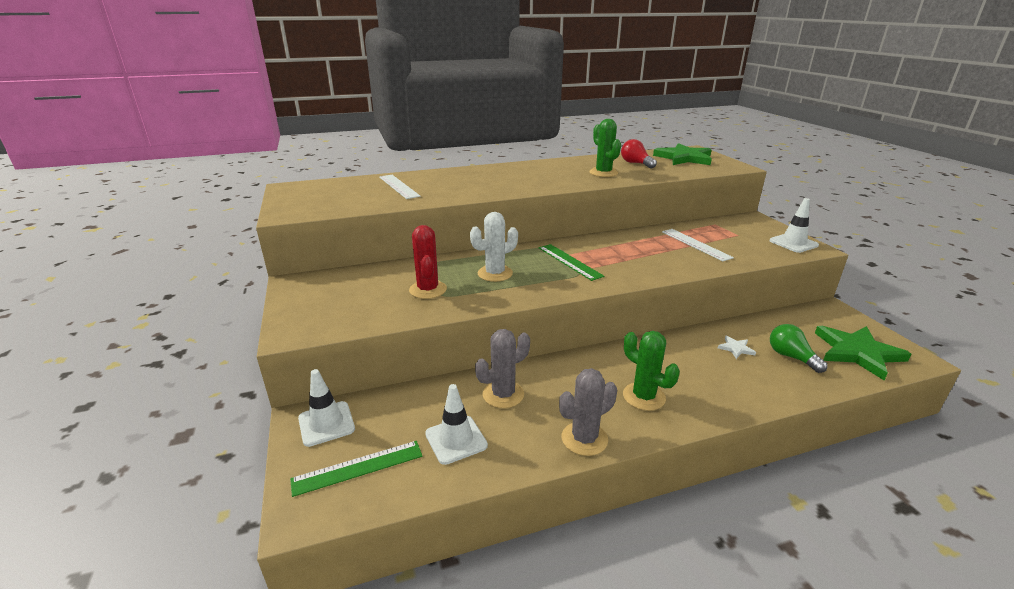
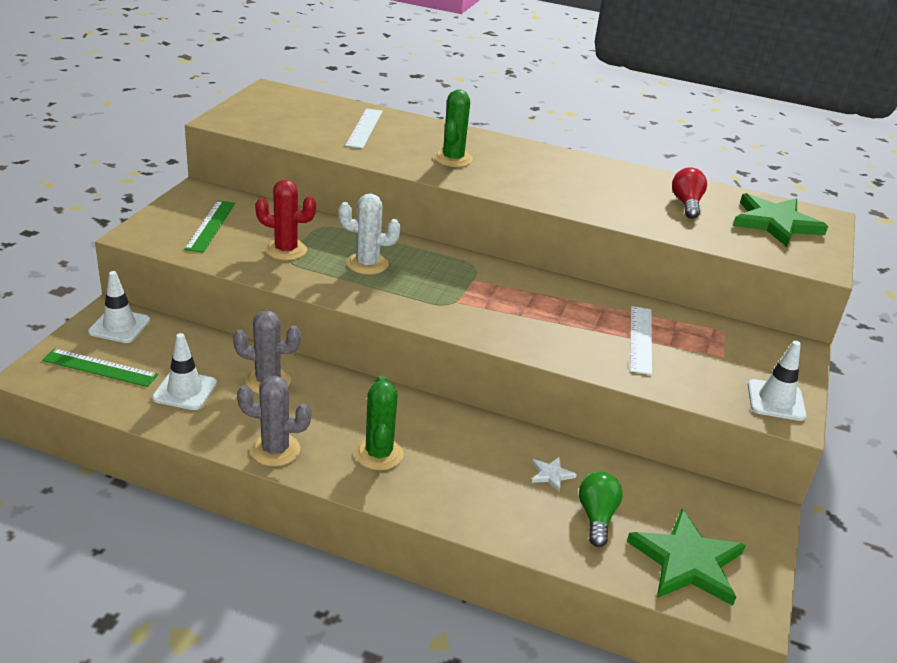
camera: 35 degrees right, 5 degrees up
red cactus [409,225,447,299] -> red cactus turned 75 degrees clockwise [255,180,316,260]
green ruler [539,244,604,281] -> green ruler moved to [184,200,235,253]
green cactus [589,119,621,177] -> green cactus moved to [434,89,473,167]

